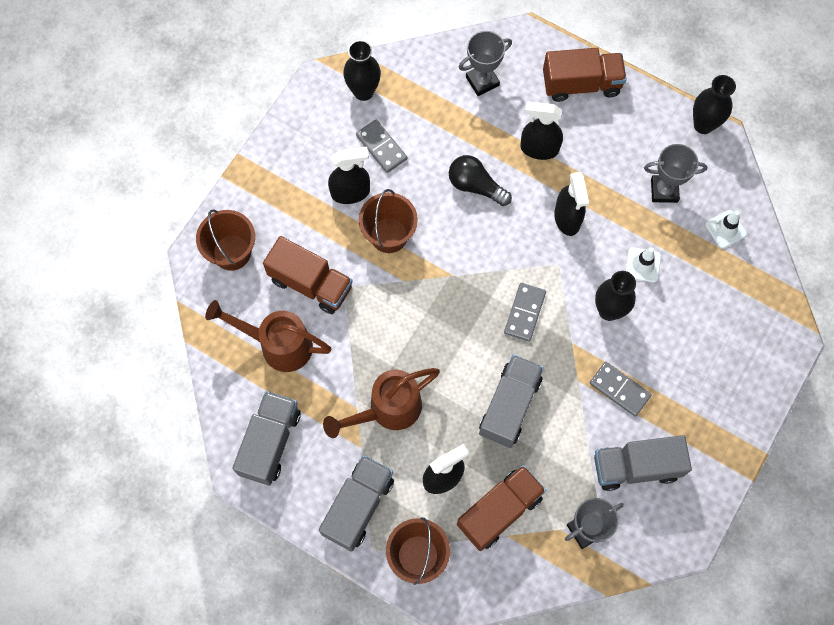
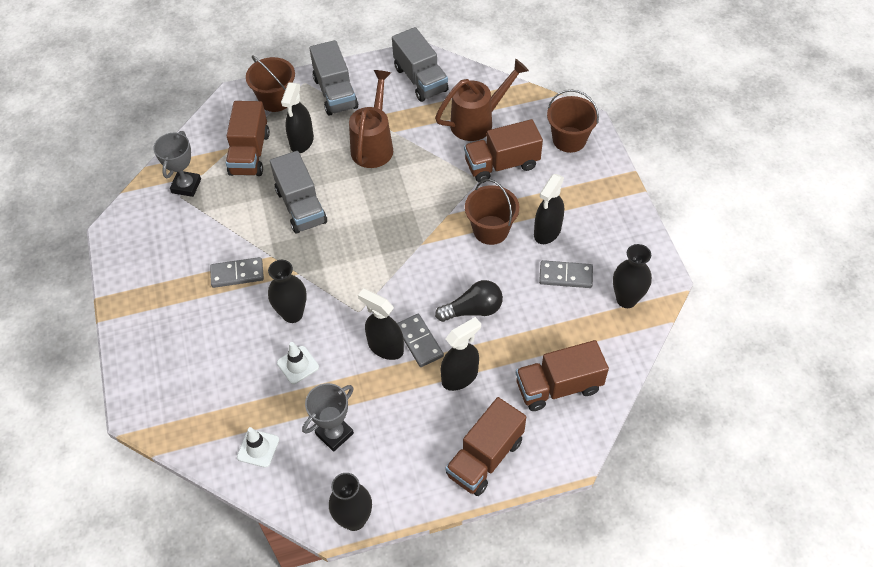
camera: 135 degrees right, 15 degrees down
grey trophy [458,31,512,96] -> brown truck [516,340,609,411]
grey domino [504,283,546,341] -> grey domino moved to [397,314,444,367]
grey truck [594,435,692,491] -> none

